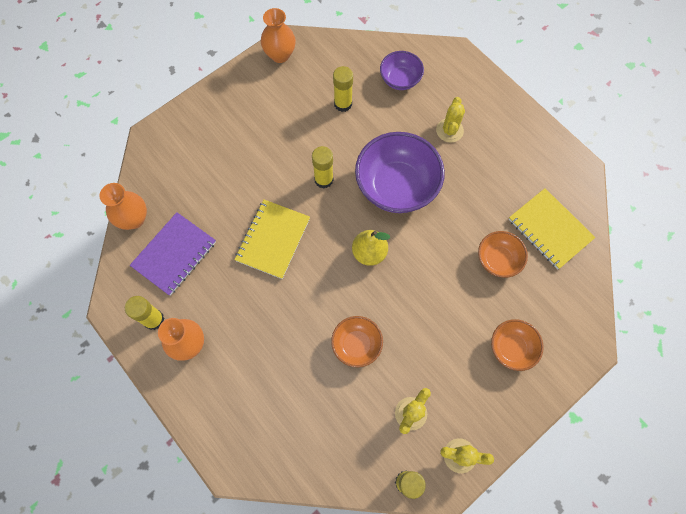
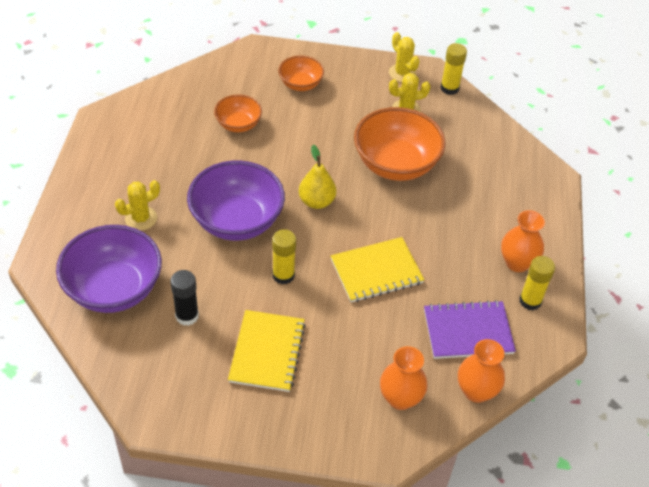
camera: 135 degrees left, 20 degrees down
orange vase [261,8,296,63] -> orange vase moved to [380,346,428,410]
orange bowl [331,316,383,368] -> orange bowl [354,107,446,181], size x1.85
yellow glue stick [333,66,353,112] -> black glue stick [170,270,199,326]
purple bowl [380,51,424,90] -> purple bowl [56,225,162,313], size x1.85
yellow notebook [509,188,595,269] -> yellow notebook moved to [228,310,306,392]

